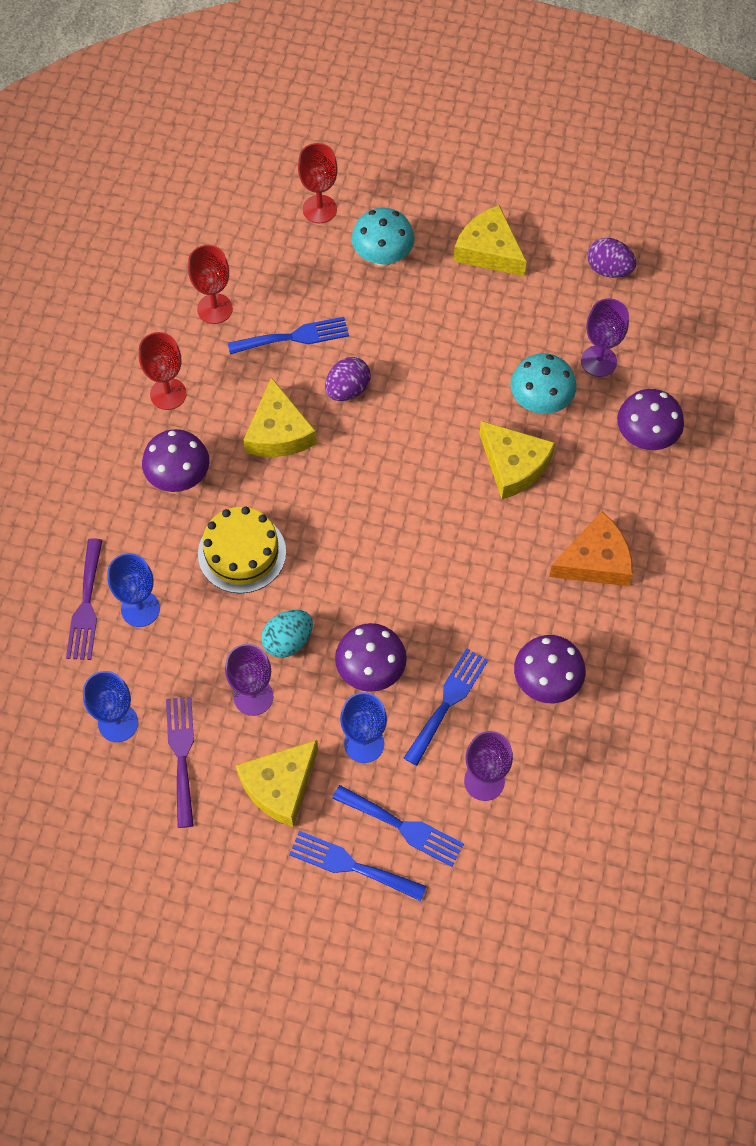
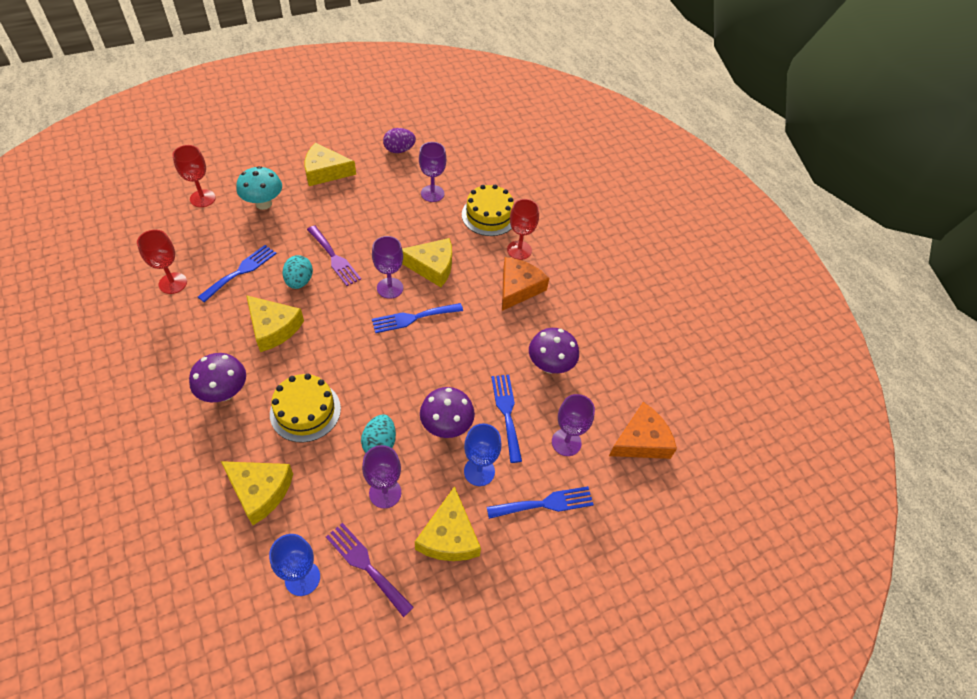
camera: 45 degrees left, 10 degrees down
purple fork [66,538,103,660] -> purple fork moved to [307,226,361,286]
blue goblet [107,553,160,627] -> yellow cheese [221,461,293,525]
red goblet [139,332,187,410] -> red goblet moved to [507,199,539,260]
blue fork [289,831,427,901] -> blue fork moved to [372,303,463,333]
purple egg [325,357,371,401] -> turquoise egg [283,255,313,289]
turquoise mushroom [510,353,576,414] -> none
purple mushroom [617,389,684,450] -> yellow cake [462,185,514,236]
none -> purple goblet [372,236,403,299]
none -> orange cheese [609,402,677,459]

